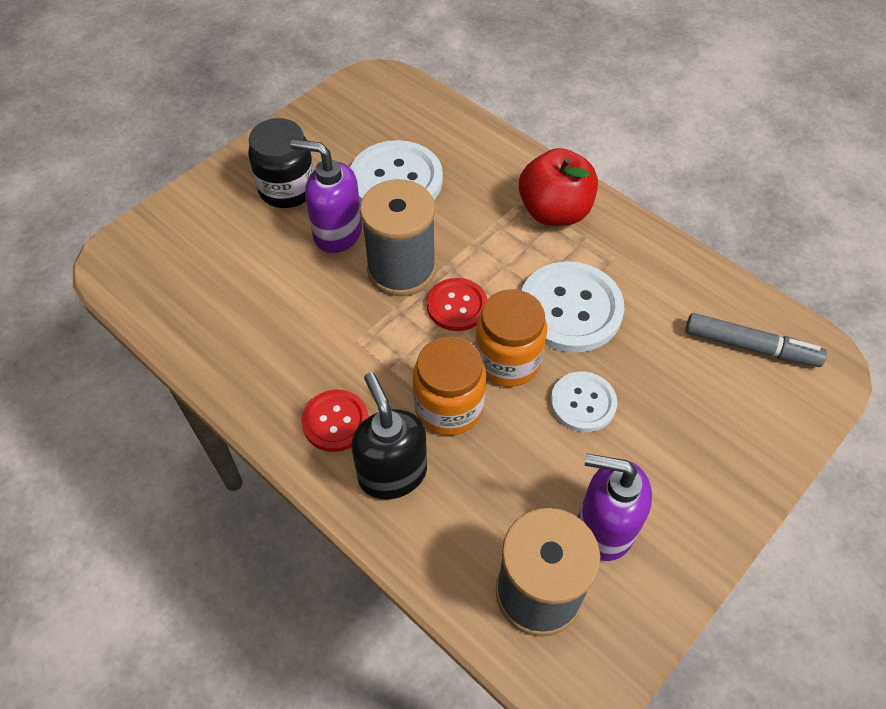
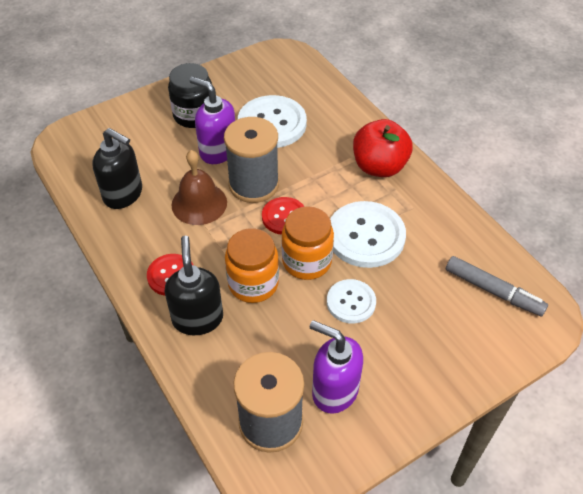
camera: 15 degrees right, 5 degrees down
none -> black soap dispenser [93,128,142,209]
none -> brown bell [171,150,227,225]

